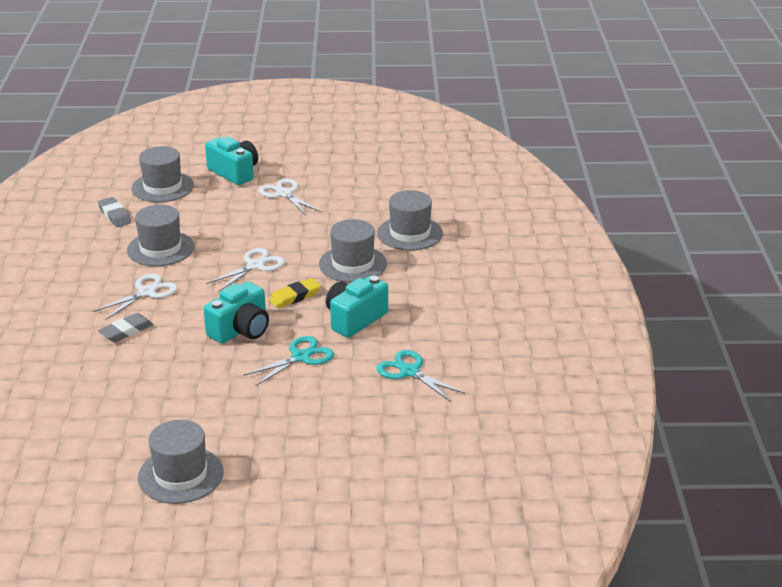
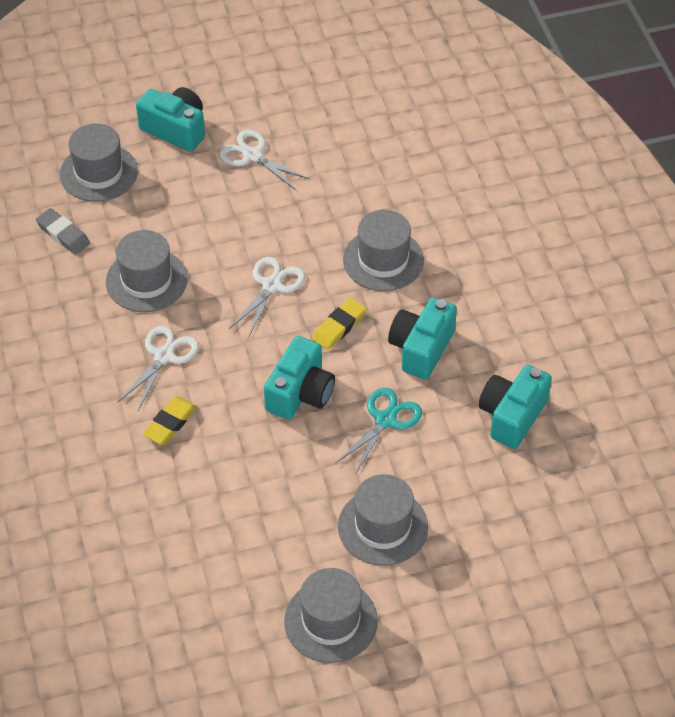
camera: 15 degrees left, 20 degrees up
grey eraser [98,313,154,342] -> yellow eraser [143,396,197,445]
grey hat [377,190,443,250] -> grey hat moved to [338,474,428,566]
turquoise scissors [377,350,465,402] -> turquoise camera [479,365,552,449]

